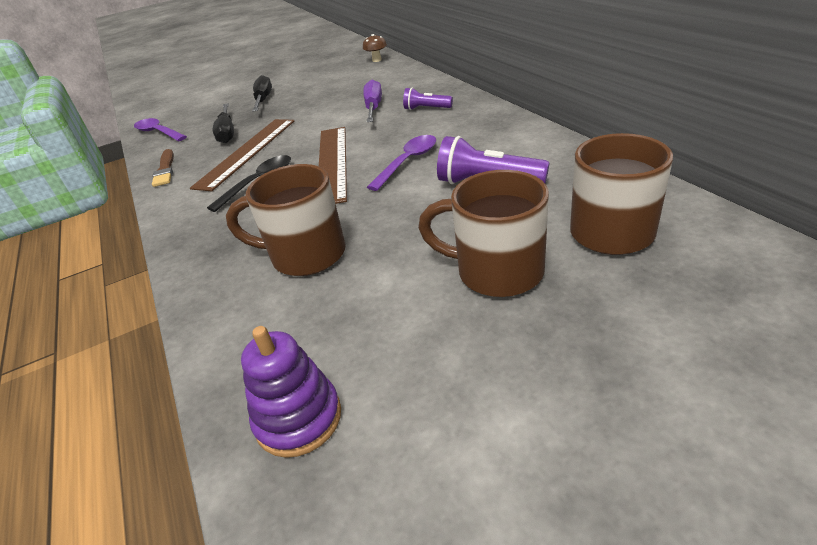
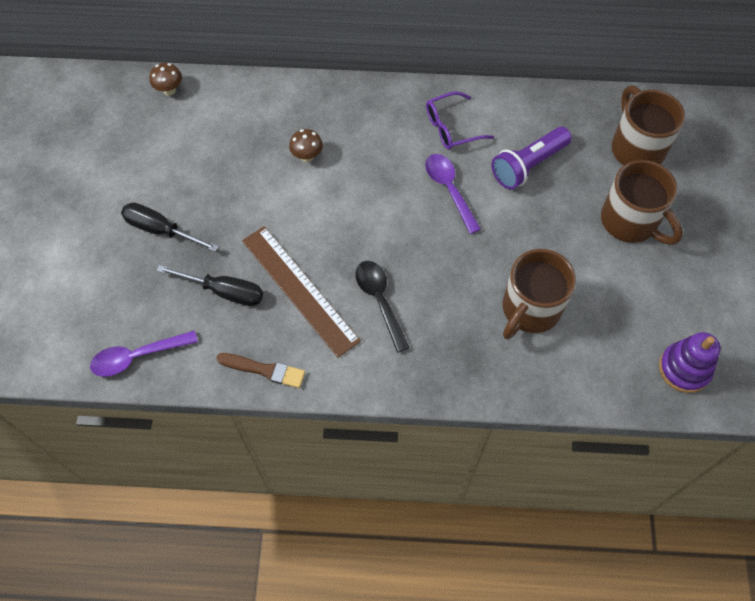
camera: 65 degrees left, 25 degrees up
brown ruler [319,127,347,204] -> none
purple screwdriver [363,79,382,122] -> brown mushroom [289,129,323,162]
purple flashlight [403,87,453,110] -> none
brown mug [418,170,549,297] -> brown mug turned 90 degrees counterclockwise [601,160,683,245]
none -> purple glasses [426,92,494,150]

